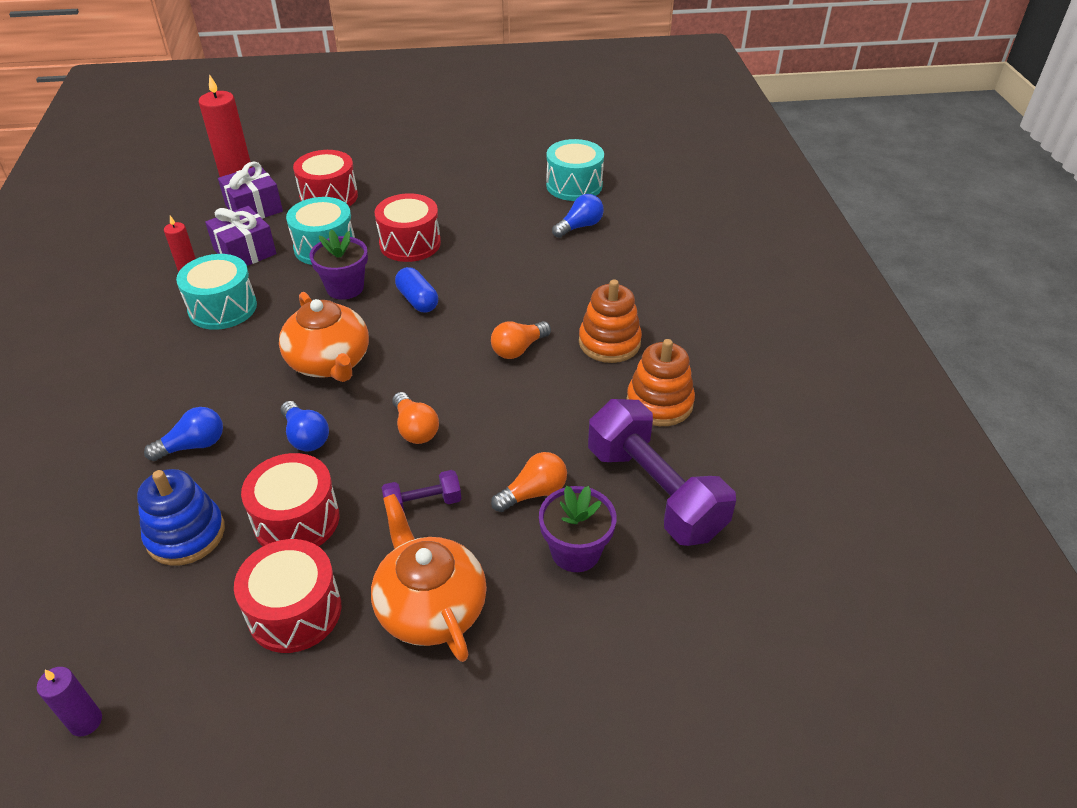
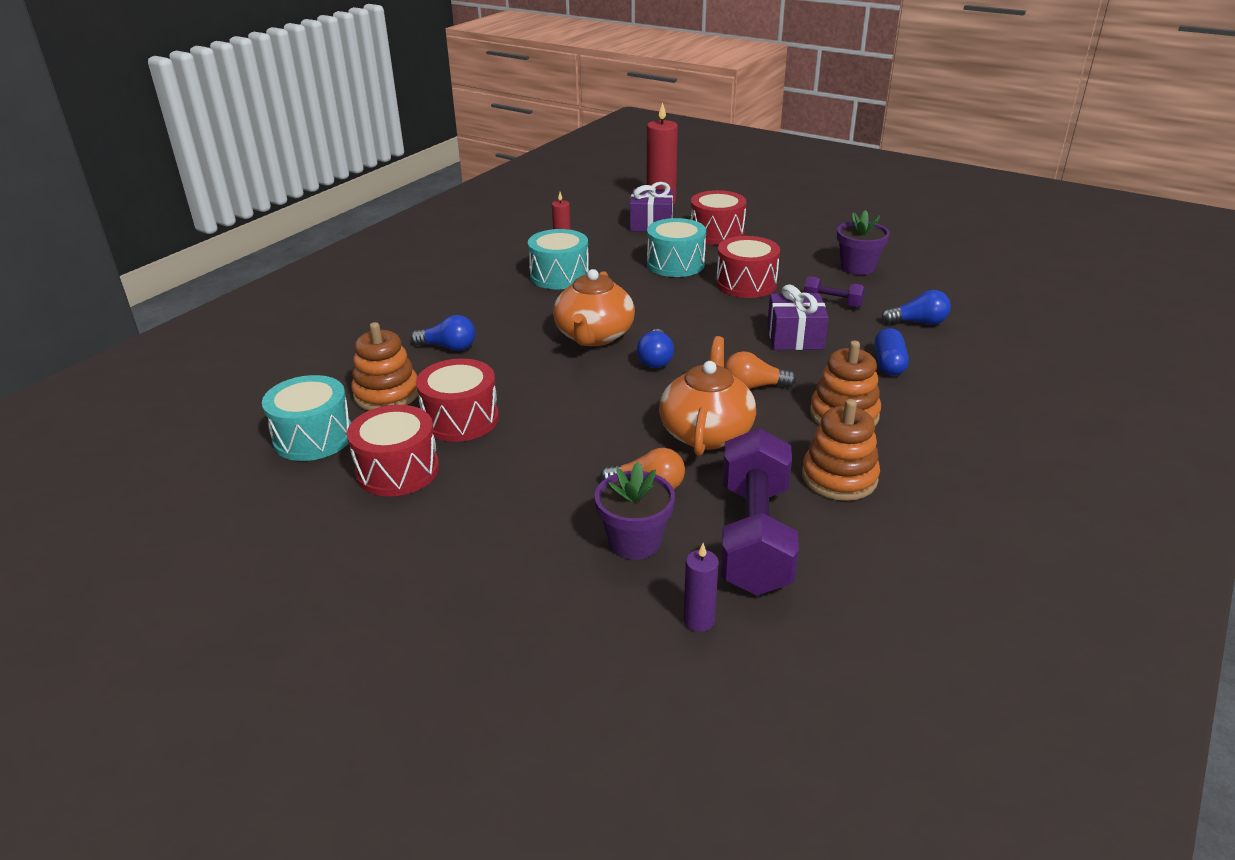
camera: 40 degrees right, 10 degrees down
purple candle [37,667,102,736] -> purple candle moved to [684,543,719,632]
blue stacking toy [137,469,225,566] -> orange stacking toy [351,322,418,410]
purple gift [205,206,276,266] -> purple gift moved to [767,284,829,350]
blue light bulb [281,401,329,452] -> blue light bulb moved to [637,329,674,368]
purple flower pot [310,230,368,299] -> purple flower pot moved to [837,210,890,275]
orange teapot [371,494,487,662] -> orange teapot moved to [659,336,756,456]
purple dumbbell [382,470,461,511] -> purple dumbbell moved to [804,276,865,308]
orange light bulb [392,392,439,444] -> none
blue capsule [395,267,438,313] -> blue capsule moved to [874,328,909,376]
turquoise drum [546,139,604,201] -> turquoise drum moved to [262,375,351,461]

